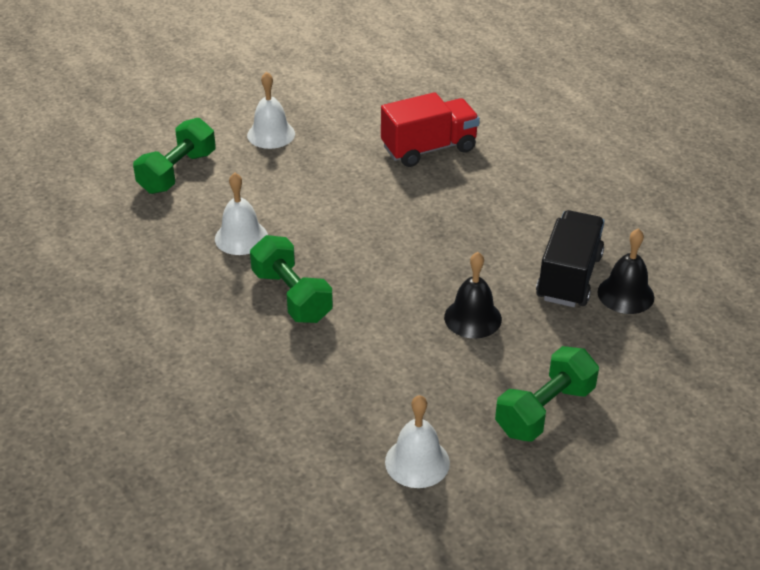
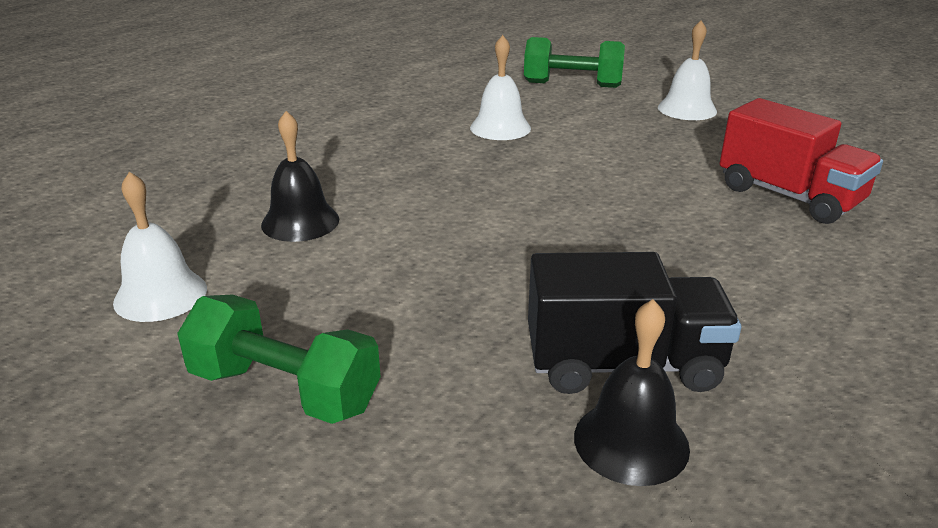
camera: 70 degrees right, 10 degrees down
green dumbbell [250,235,333,323] -> none
black bell [444,252,502,339] -> black bell moved to [261,111,339,242]

